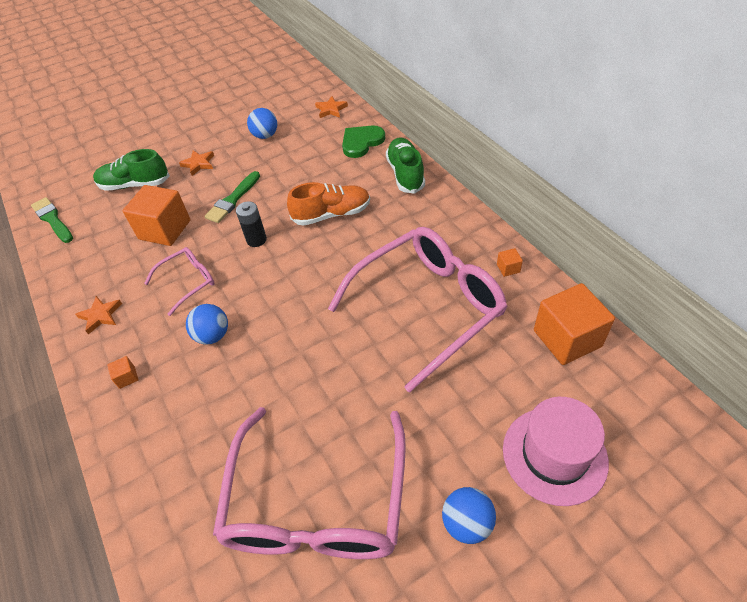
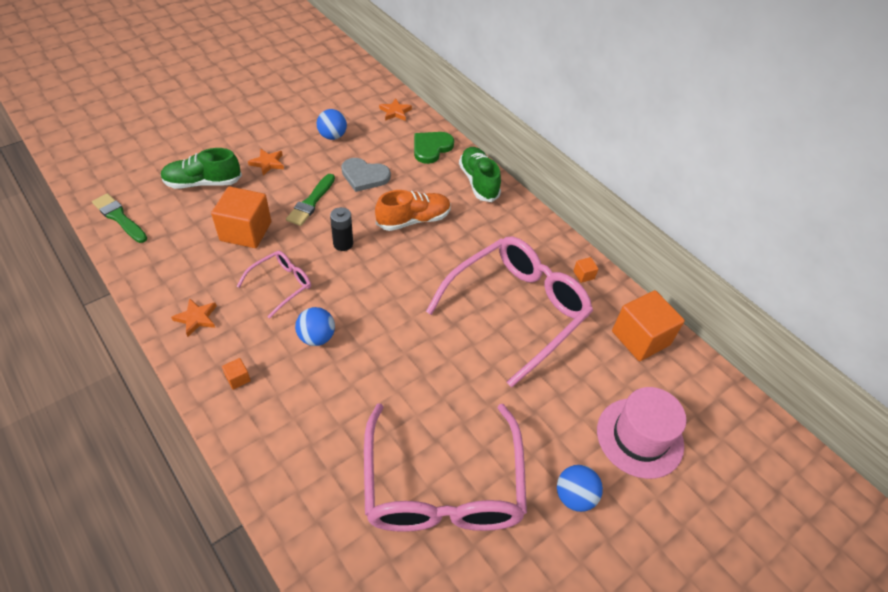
camera: 15 degrees left, 0 degrees up
none -> grey heart [341,158,391,192]

